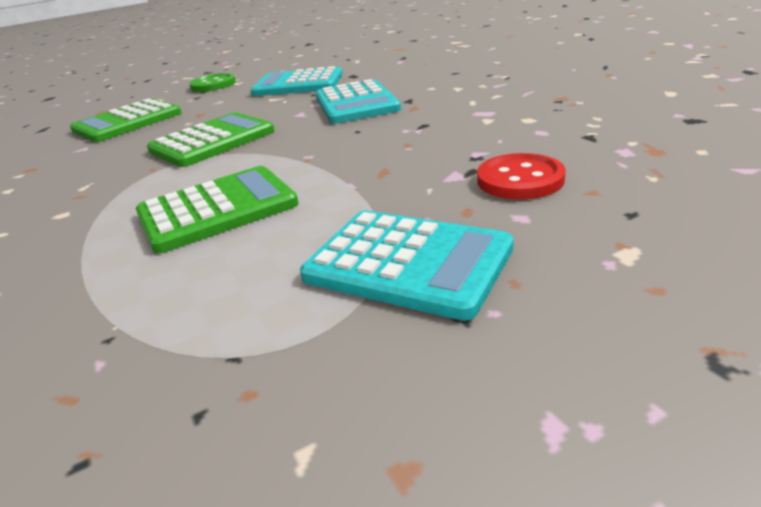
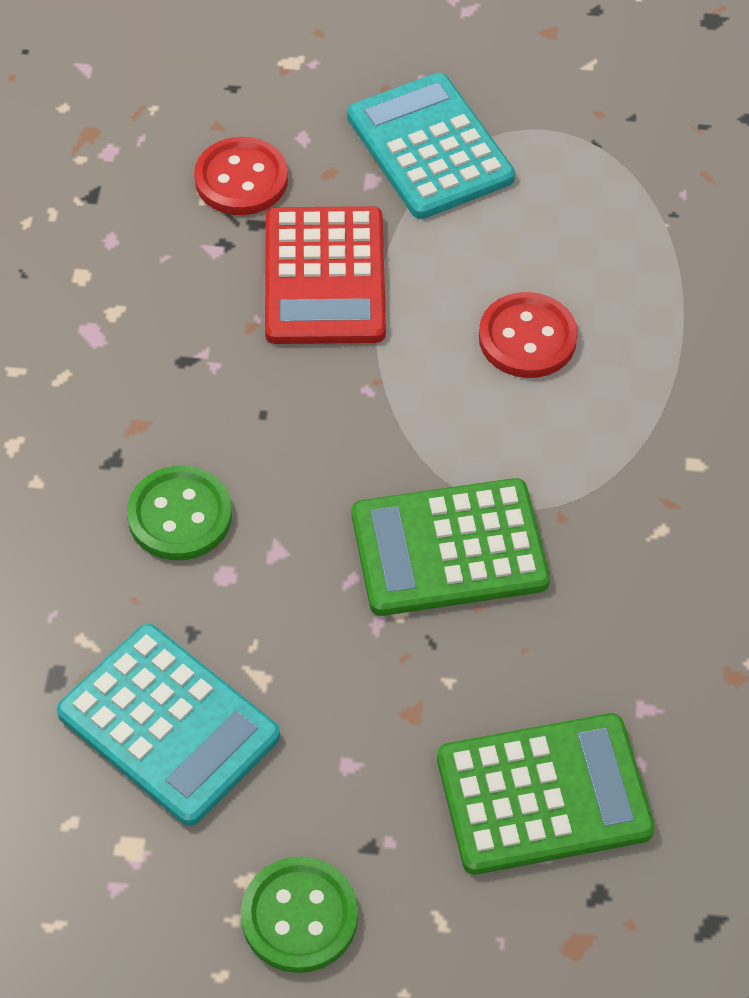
camera: 150 degrees left, 25 degrees up
green calculator [136,166,299,253] -> red button [479,292,578,378]
turquoise calculator [316,79,401,124] -> green button [127,466,232,560]
none -> red calculator [265,206,386,344]

